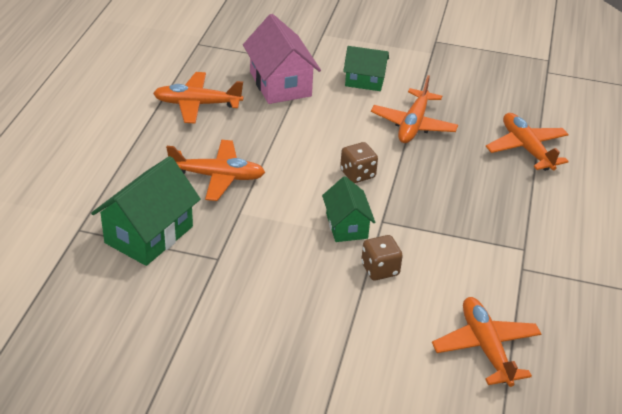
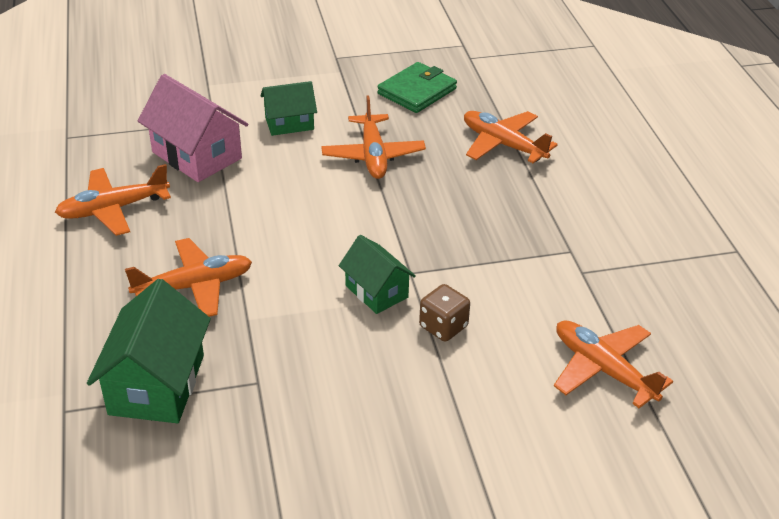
camera: 25 degrees left, 0 degrees up
brown dice [340,142,378,183] -> none
none -> green wallet [377,62,457,113]

